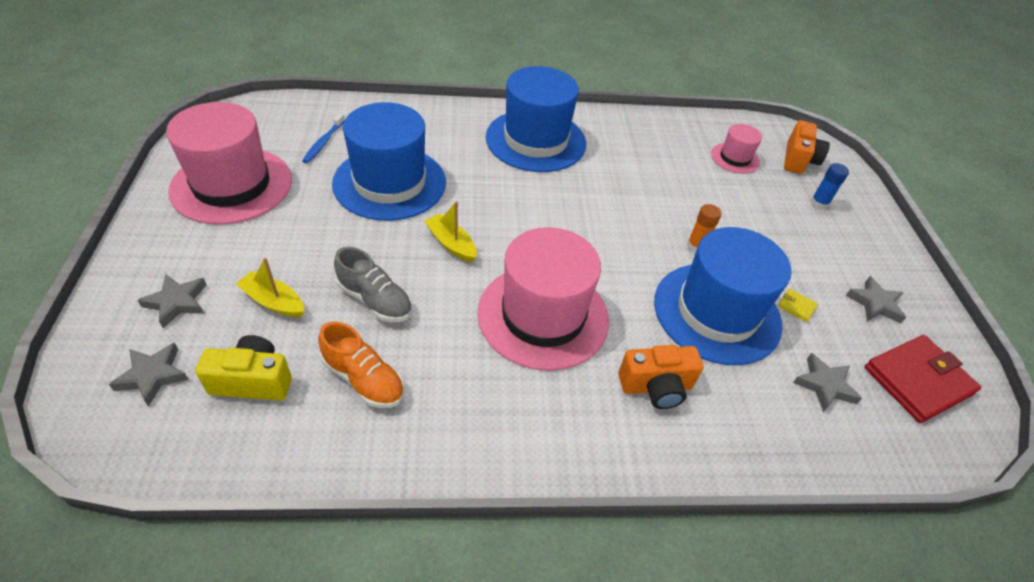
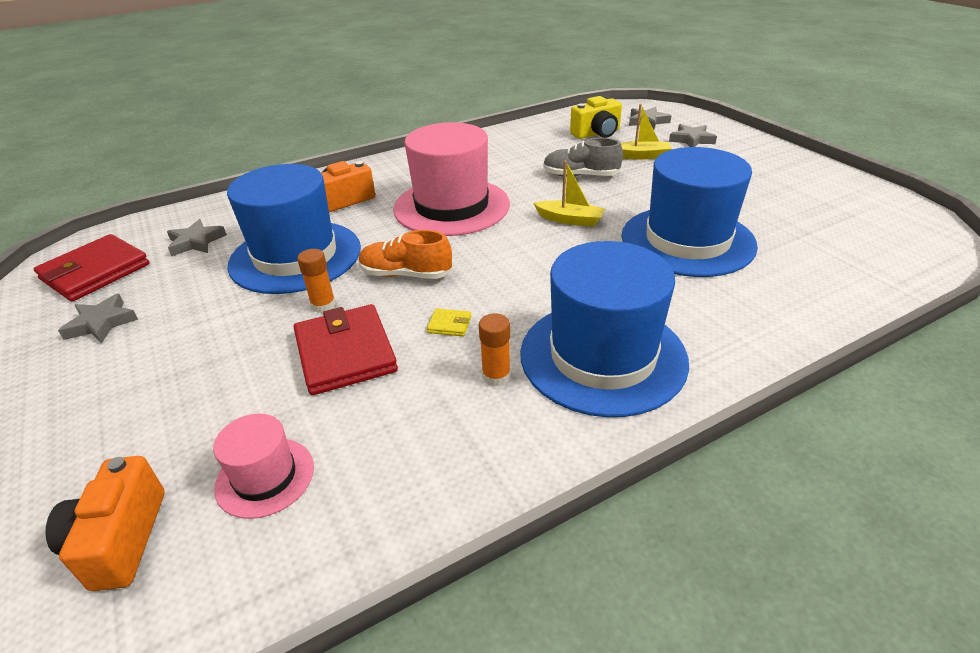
camera: 160 degrees right, 10 degrees down
pink hat [166,102,292,225] -> none
blue toothbrush [302,113,345,164] -> none
orange shoe [318,321,404,408] -> orange shoe moved to [359,230,452,279]
yellow wallet [778,289,818,322] -> yellow wallet moved to [427,308,471,336]
blue glue stick [811,163,849,209] -> none
none -> red wallet [294,304,398,395]
none -> orange glue stick [479,313,510,386]

